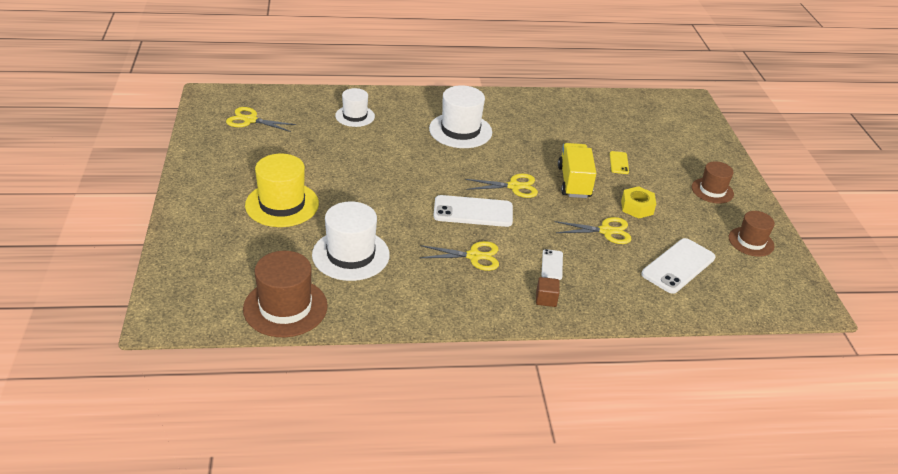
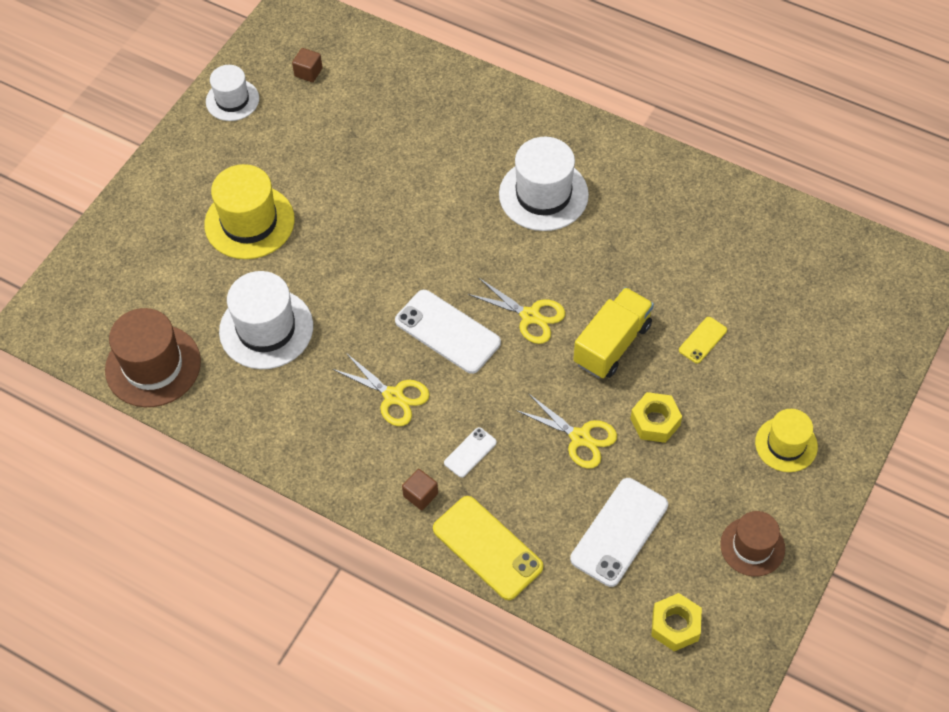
camera: 40 degrees right, 20 degrees up
yellow scissors [226,107,297,132] -> brown cube [292,48,323,82]
white hat [335,88,375,127] -> white hat moved to [206,65,259,121]
white phone [641,238,715,294] -> white phone turned 45 degrees counterclockwise [570,478,668,587]
brown hat [692,161,734,204] -> yellow hat [755,409,818,472]
none -> yellow phone [433,496,543,600]
none -> yellow nut [651,593,702,652]

